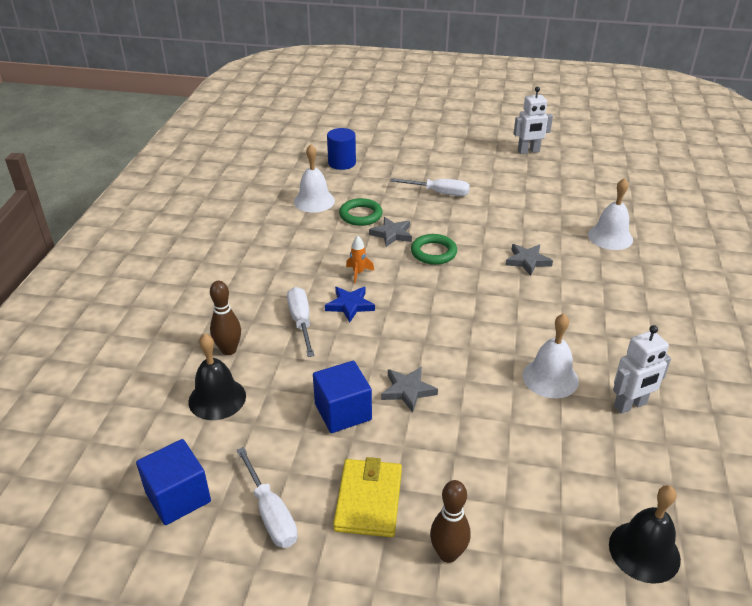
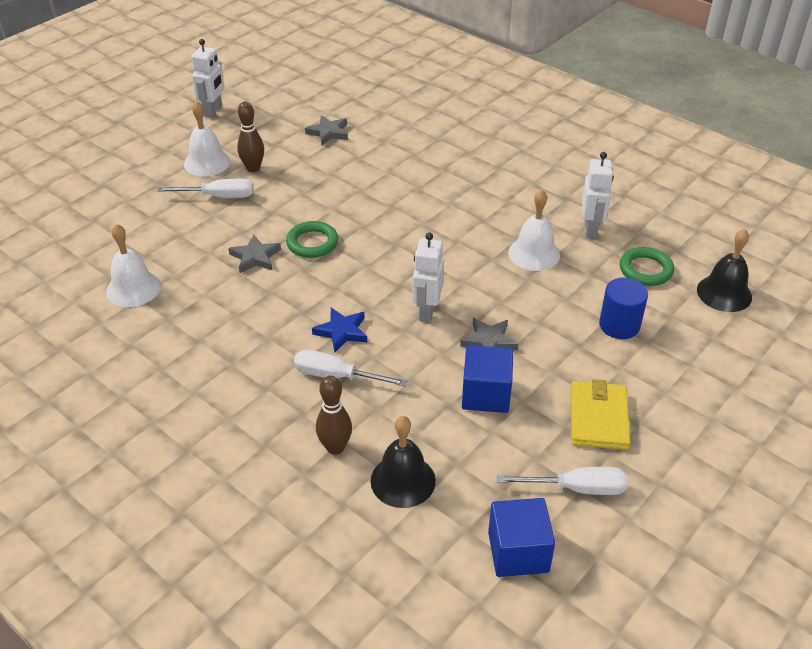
camera: 60 degrees left, 5 degrees up
blue cylinder [327,128,356,170] -> blue cylinder moved to [599,278,648,339]
yellow wallet [333,457,402,537] -> yellow wallet turned 60 degrees clockwise [570,379,631,450]
green ring [339,198,383,226] -> green ring moved to [620,247,674,286]
orange rocket [346,236,374,284] -> none
white screwdriver [390,178,470,196] -> white screwdriver turned 45 degrees clockwise [157,179,254,198]
brown bowling pin [430,480,471,563] -> brown bowling pin moved to [237,102,264,172]
grey star [505,244,553,276] -> grey star moved to [305,115,348,145]
white bell [588,178,633,250] -> white bell moved to [184,101,230,177]
none -> white robot [413,232,444,322]

